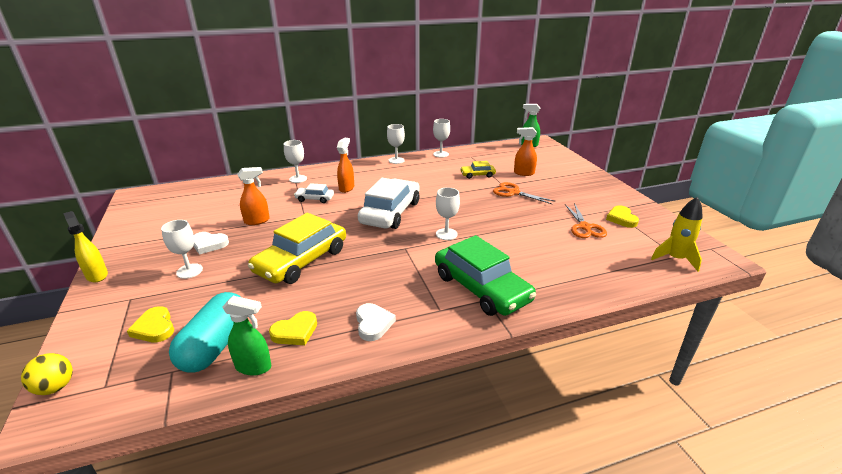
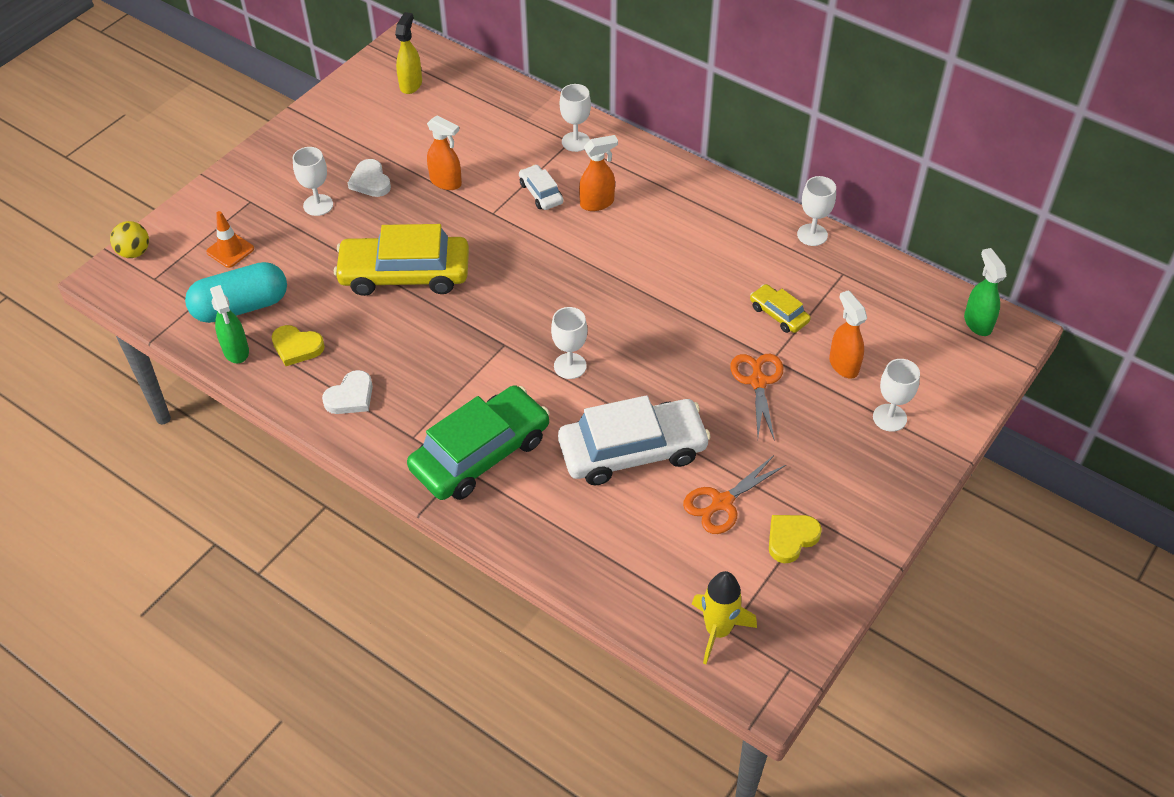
camera: 55 degrees right, 20 degrees up
yellow spray bottle [63,211,108,282] -> yellow spray bottle moved to [395,12,422,94]
yellow heart [127,306,174,342] -> orange traffic cone [206,211,254,268]
white car [358,178,420,229] -> white car moved to [558,395,711,485]
white goblet [387,124,405,164] -> white goblet moved to [873,359,920,432]
green car [435,235,536,316] -> green car turned 150 degrees counterclockwise [407,385,550,500]

